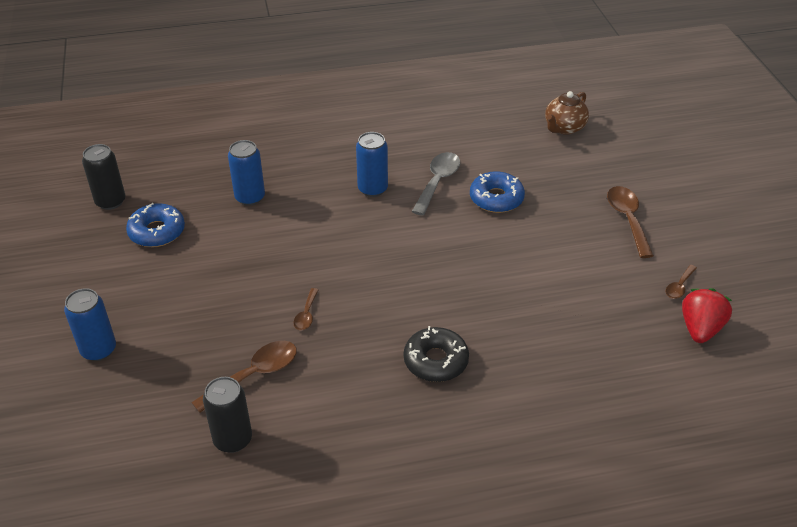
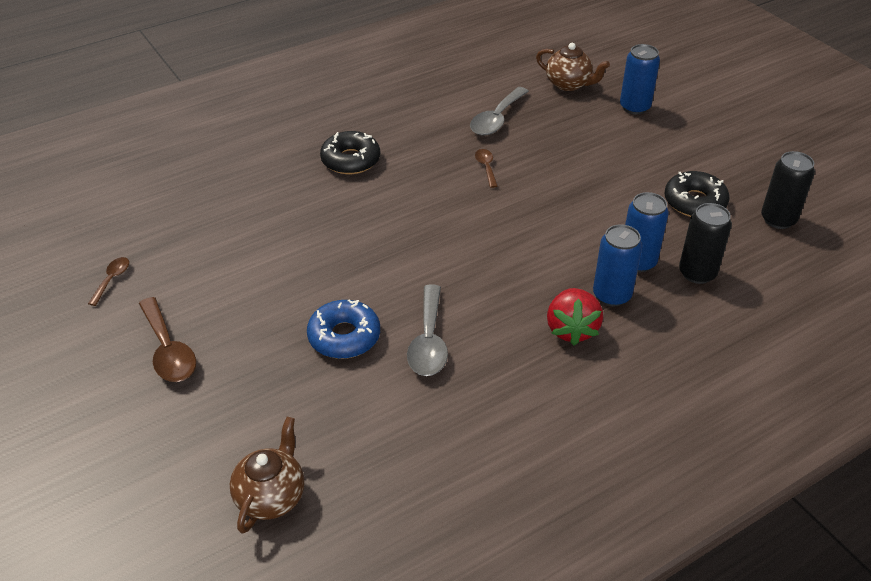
camera: 160 degrees right, 0 degrees up
blue donut [126,203,185,247] -> black donut [664,171,729,217]
brown spoon [191,341,297,413] -> grey spoon [470,87,529,136]
black can [203,377,252,453] -> black can moved to [679,203,732,284]
blue can [356,132,388,197] -> blue can moved to [593,224,642,306]
red strawberry [682,288,732,343] -> red strawberry moved to [547,288,603,345]
none -> brown teapot [536,43,610,91]

